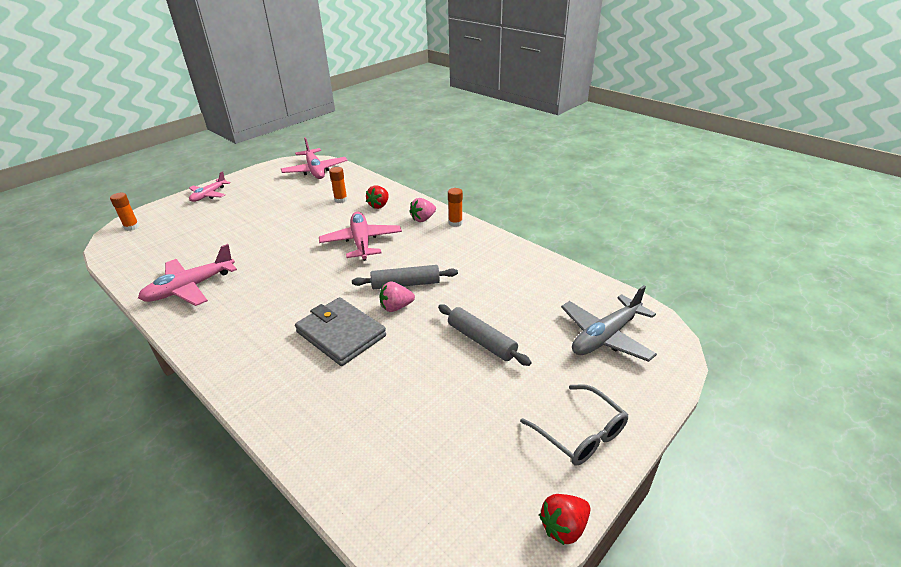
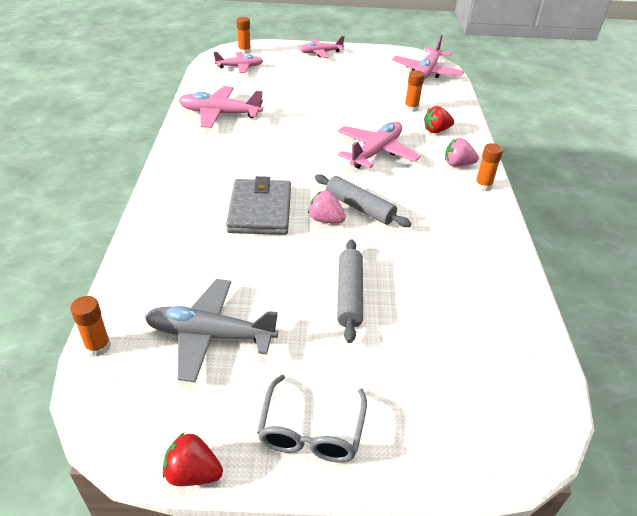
camera: 45 degrees right, 5 degrees up
grey plane [561,285,657,362] -> grey plane moved to [145,279,278,382]
none -> orange glue stick [70,296,111,356]
none -> pink plane [214,52,263,73]

